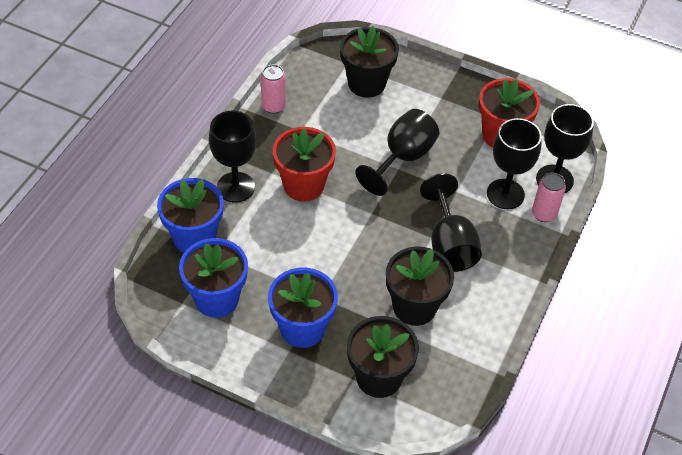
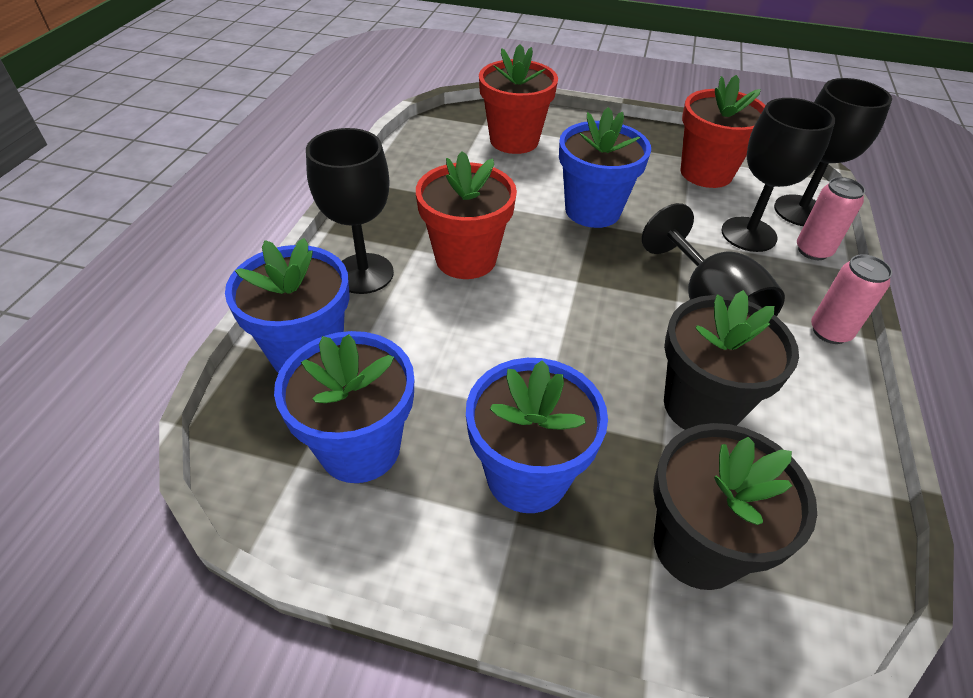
camera: 10 degrees left, 5 degrees down
pink can [261,65,286,114] -> pink can moved to [811,254,892,344]
black flower pot [340,26,399,98] -> red flower pot [479,44,558,154]
black goblet [355,109,439,196] -> blue flower pot [559,107,651,228]

